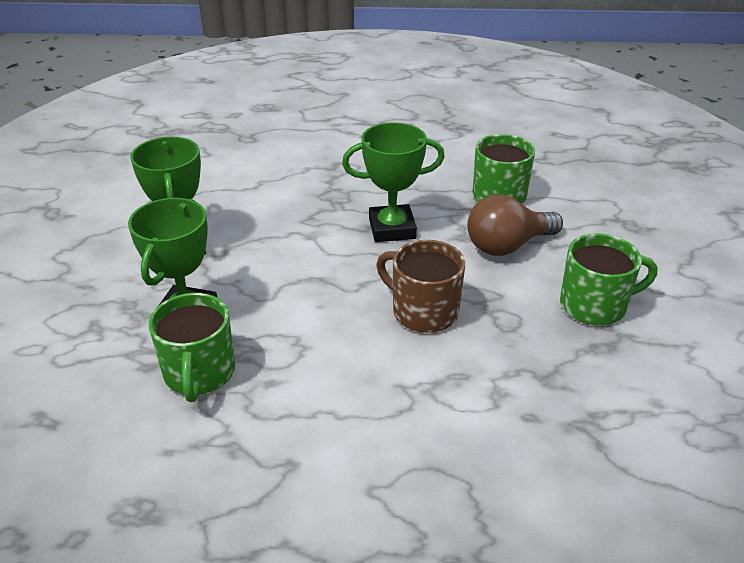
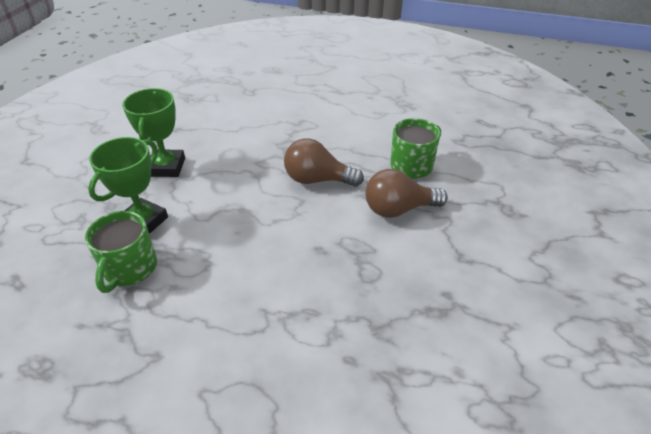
camera: 15 degrees right, 5 degrees up
green trophy [342,122,445,242] -> brown light bulb [284,138,364,187]
brown mug [376,240,465,333] -> none
green mug [560,233,657,325] -> none

